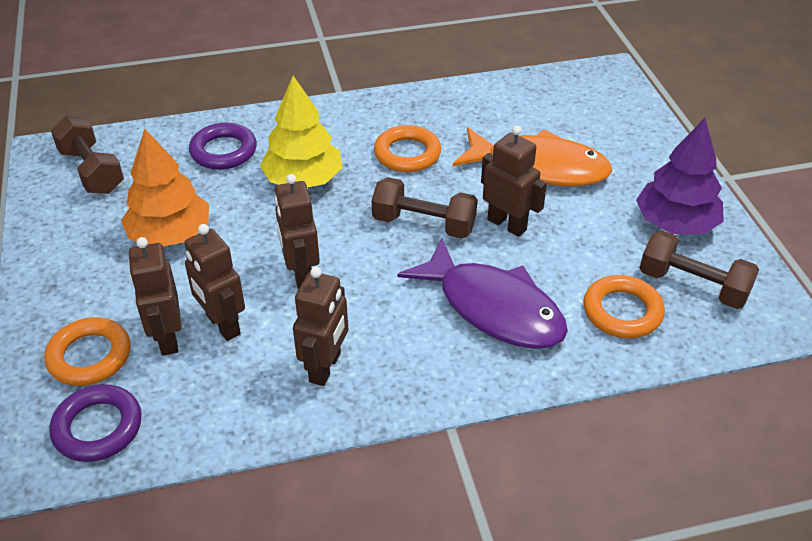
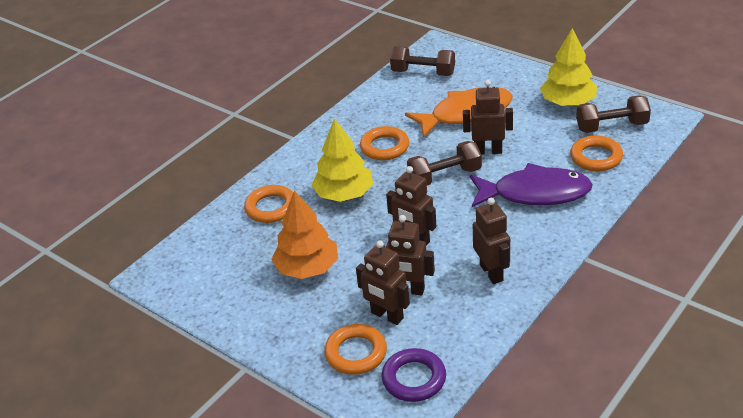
camera: 35 degrees left, 5 degrees down
brown dumbbell [51,116,124,194] -> brown dumbbell moved to [390,46,455,76]
purple ring [189,122,257,170] -> orange ring [244,185,293,223]
purple tree [636,118,724,235] -> yellow tree [540,28,597,106]

